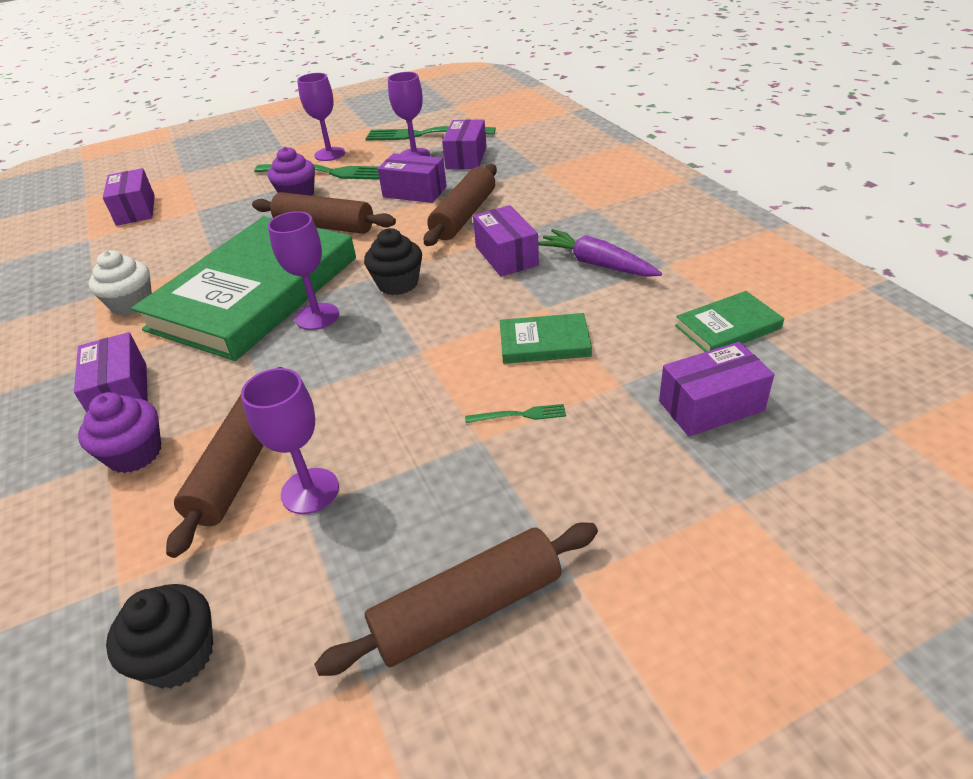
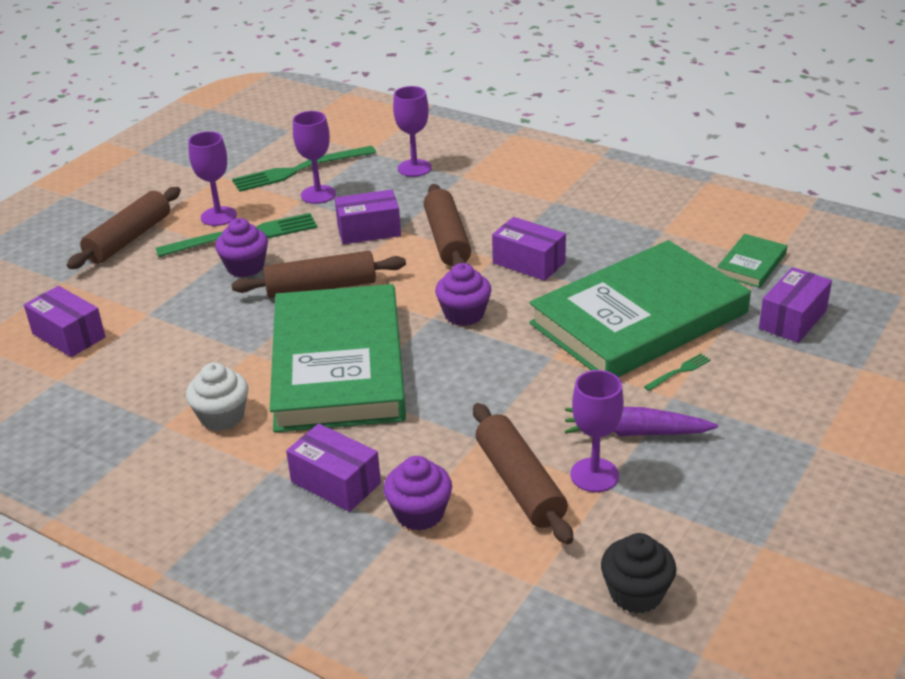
camera: 35 degrees left, 5 degrees down
purple goblet [268,211,339,330] -> purple goblet moved to [393,86,432,177]
brown rolling pin [314,522,598,676] -> brown rolling pin moved to [67,187,181,269]
black cupcake [364,228,422,295] -> purple cupcake [435,263,491,326]
purple box [442,119,487,169] -> none
green book [500,313,592,364] -> green book [529,240,751,377], size x2.48
purple carrot [538,229,662,277] -> purple carrot moved to [565,407,718,436]

